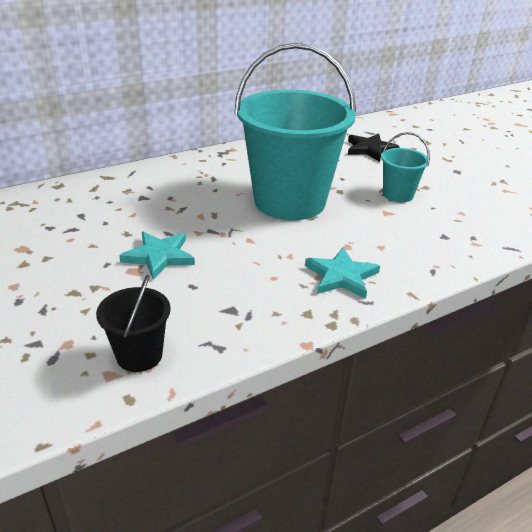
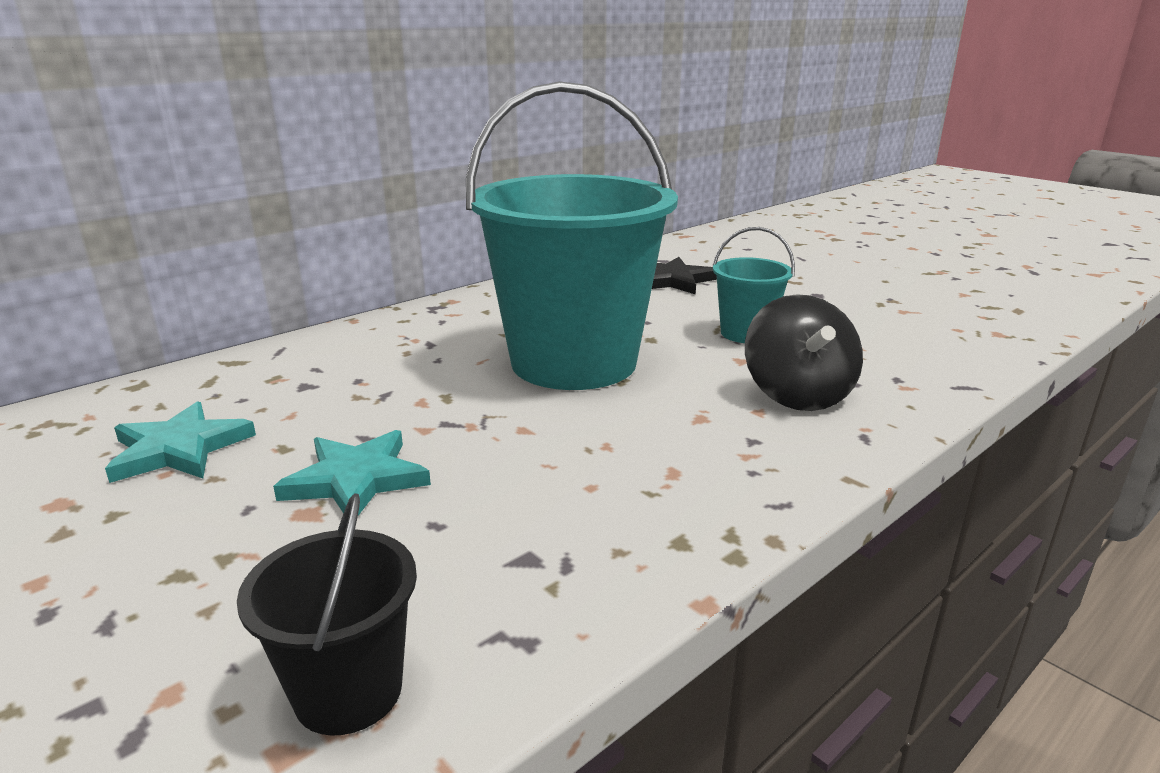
camera: 10 degrees left, 10 degrees down
turquoise star [305,248,380,299] -> turquoise star moved to [105,401,256,483]
none -> black spinning top [745,294,863,411]

